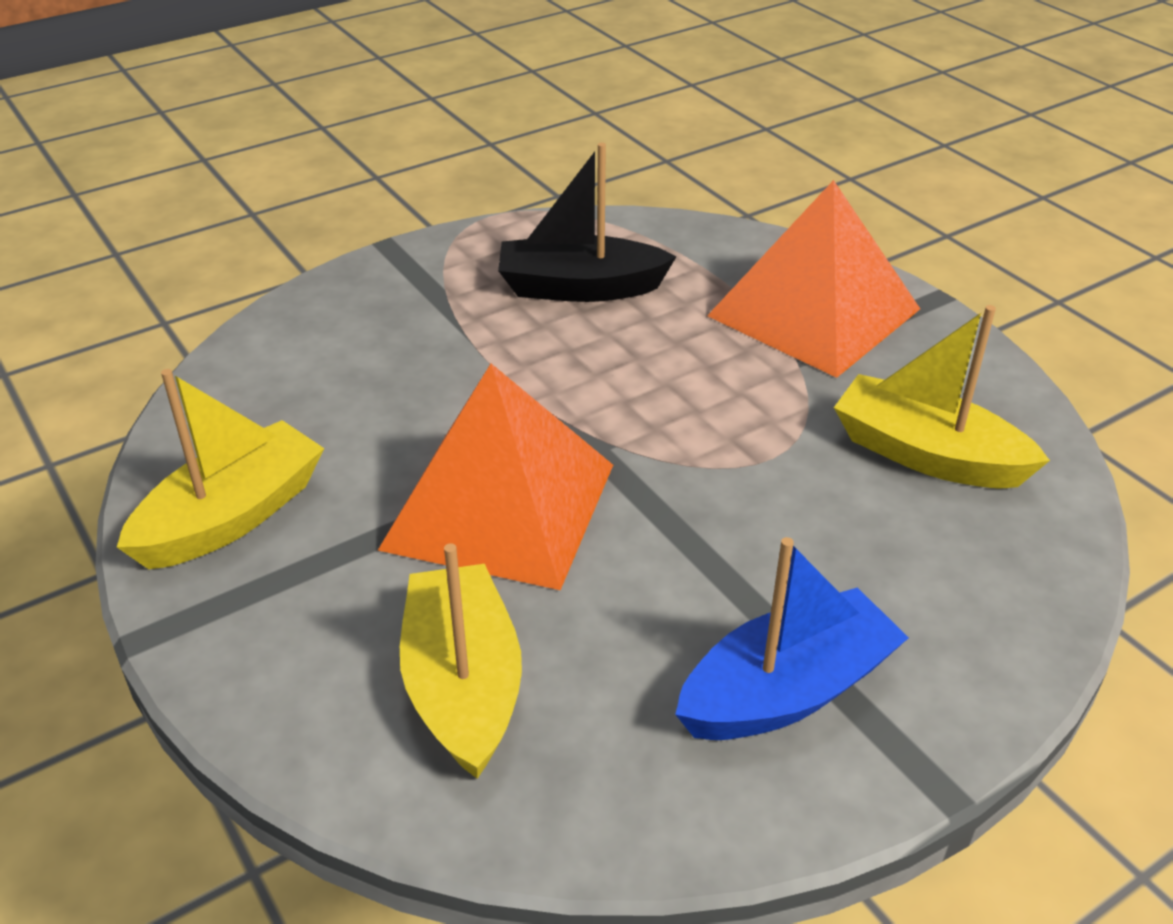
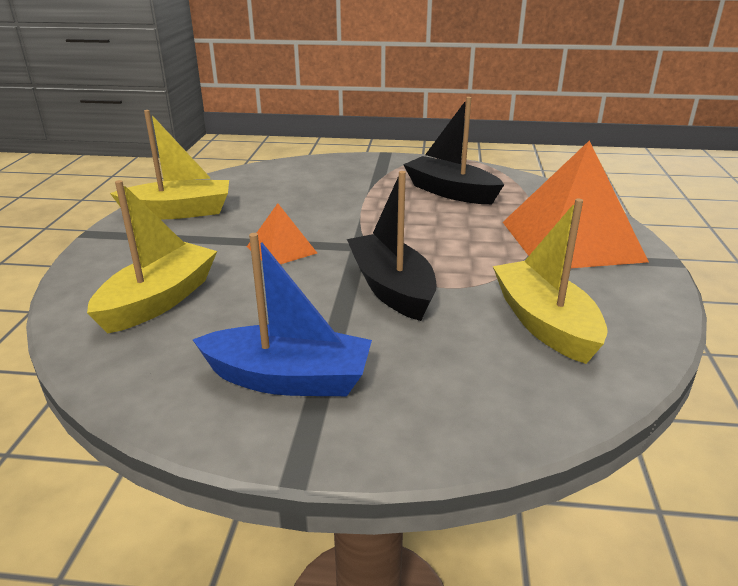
camera: 40 degrees right, 10 degrees down
orange pyramid [377,364,613,590] -> orange pyramid [247,203,317,264], size x0.48
none -> black boat [347,171,437,321]

